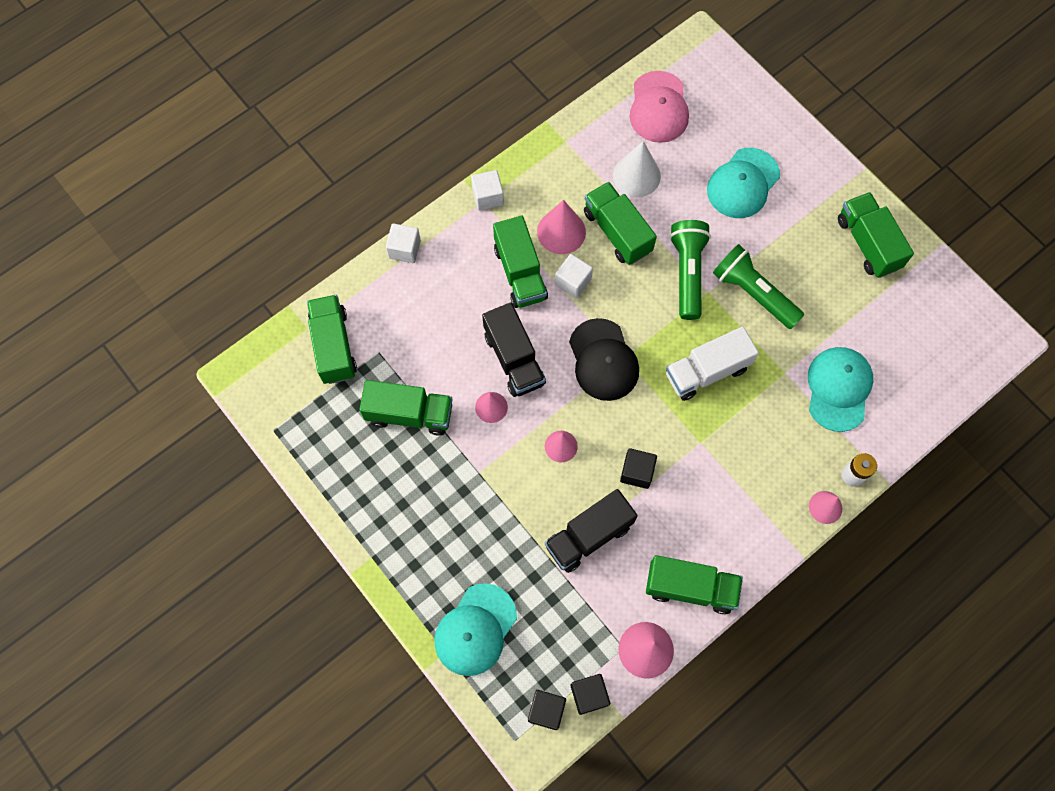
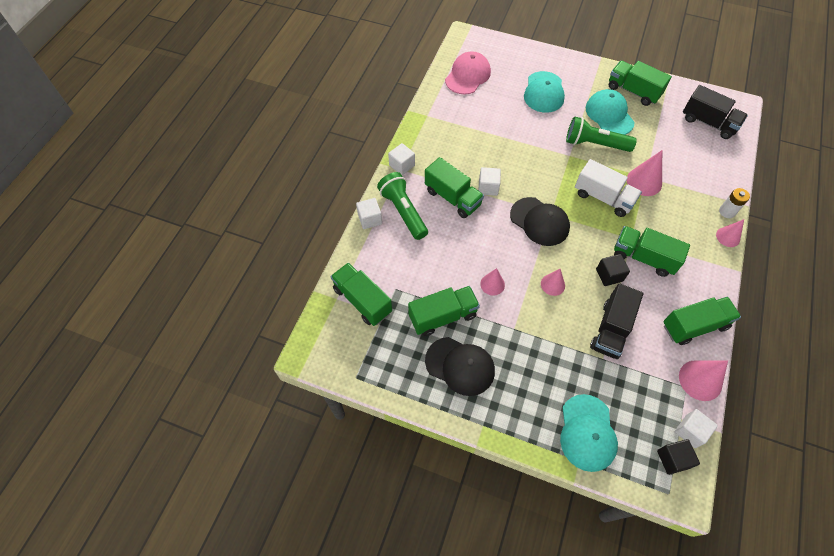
camera: 30 degrees left, 10 degrees down
black truck [482,302,546,397] -> black truck moved to [683,85,748,139]
pink cone [537,200,586,254] -> pink cone moved to [627,150,662,196]
black cube [571,674,610,715] -> white cube [675,409,718,448]
green truck [584,182,657,265] -> green truck moved to [614,226,690,277]
white cone [613,141,661,197] -> none
pink cap [630,71,689,143] -> pink cap turned 120 degrees counterclockwise [445,51,491,94]
white truck [666,326,759,401] -> white truck turned 90 degrees counterclockwise [575,159,642,217]
green flashlight [669,220,711,320] -> green flashlight moved to [377,172,428,240]
turquoise cap [808,347,873,432] -> turquoise cap moved to [586,89,635,135]
none -> black cap [425,337,495,396]

